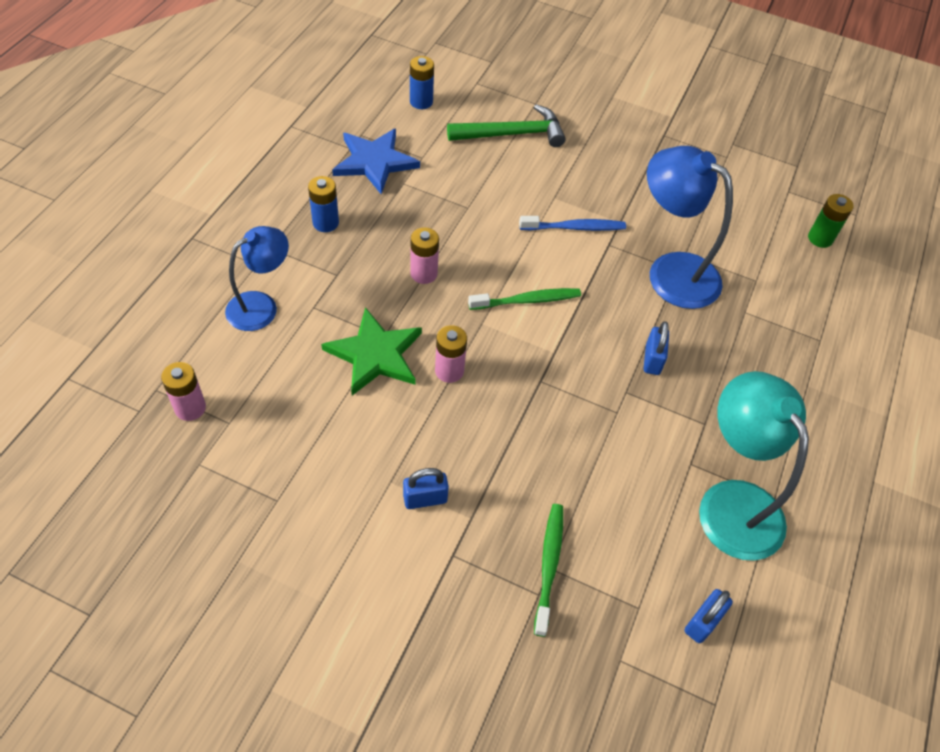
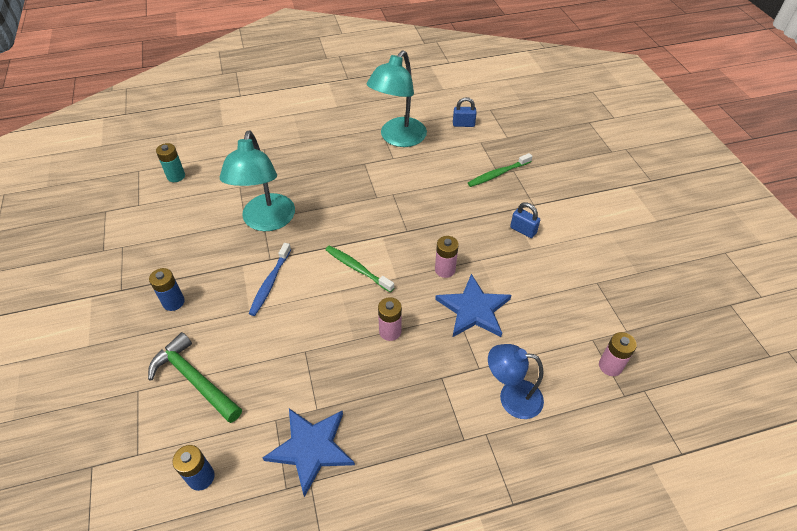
camera: 125 degrees left, 5 degrees down
blue battery [308,176,339,232] -> blue battery moved to [149,268,185,311]
green star [321,307,422,395] -> blue star [435,274,511,337]
blue toothbrush [519,216,626,231] -> blue toothbrush turned 120 degrees counterclockwise [249,243,291,316]
blue padlock [644,321,669,375] -> none
blue lamp [647,146,733,309] -> turquoise lamp [220,130,295,231]
green battery [808,194,854,248] -> turquoise battery [156,143,185,182]

